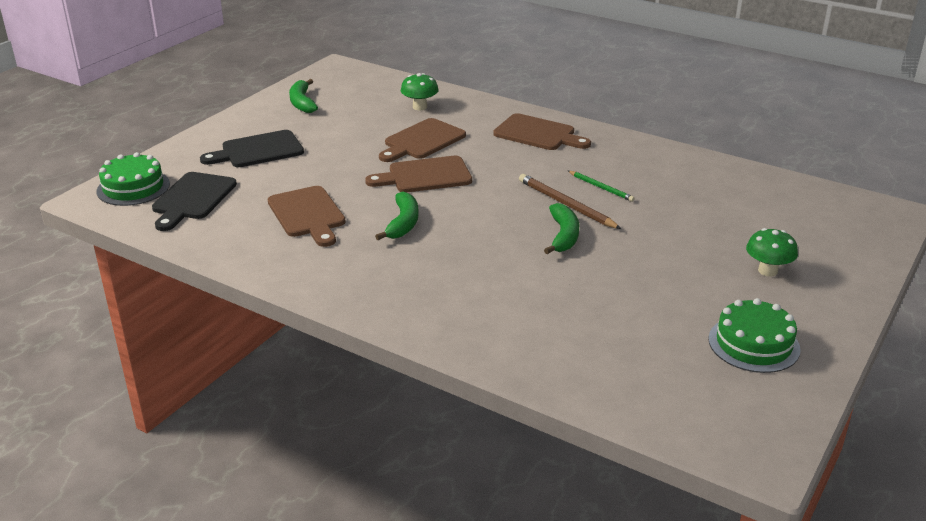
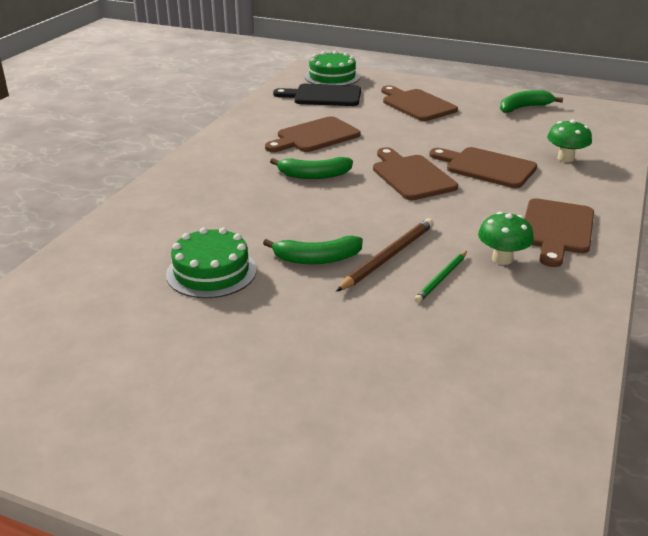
camera: 80 degrees right, 0 degrees up
black cutting board [200,130,304,167] -> brown cutting board [381,86,458,121]
green cake [708,298,801,373] -> green cake moved to [166,227,256,298]
green mushroom [746,228,798,277] -> green mushroom moved to [478,212,534,265]

